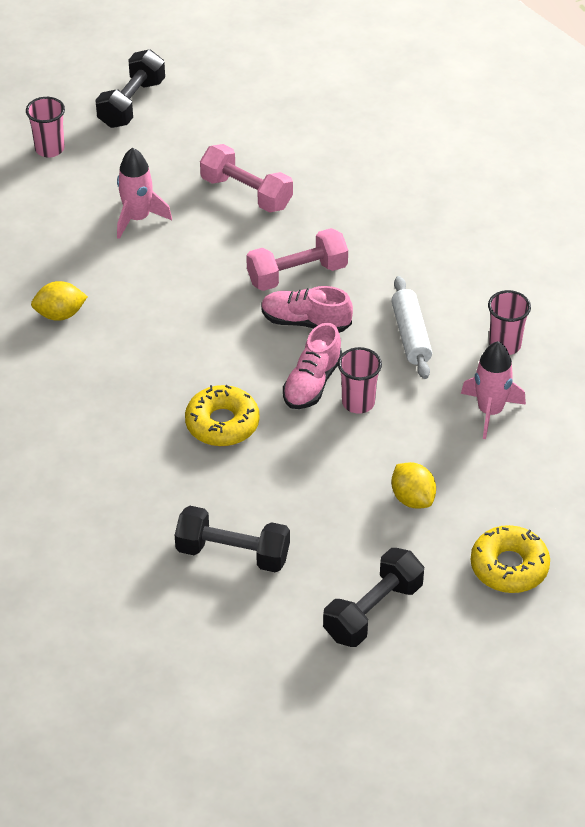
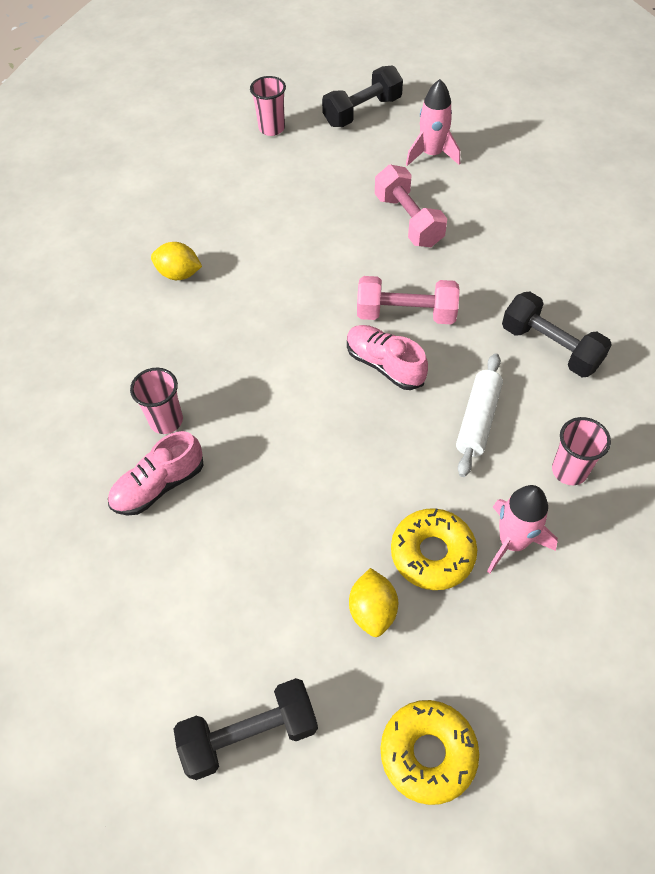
camera: 30 degrees right, 10 degrees up
pink rocket [117,148,172,239] -> pink rocket moved to [406,79,460,166]
black dumbbell [175,506,290,573] -> black dumbbell moved to [502,291,612,377]
yellow donut [185,385,260,446] -> yellow donut moved to [391,508,477,590]
pink shoe [283,323,342,409] -> pink shoe moved to [108,431,203,516]
pink cup [338,347,382,414] -> pink cup moved to [130,368,183,434]

